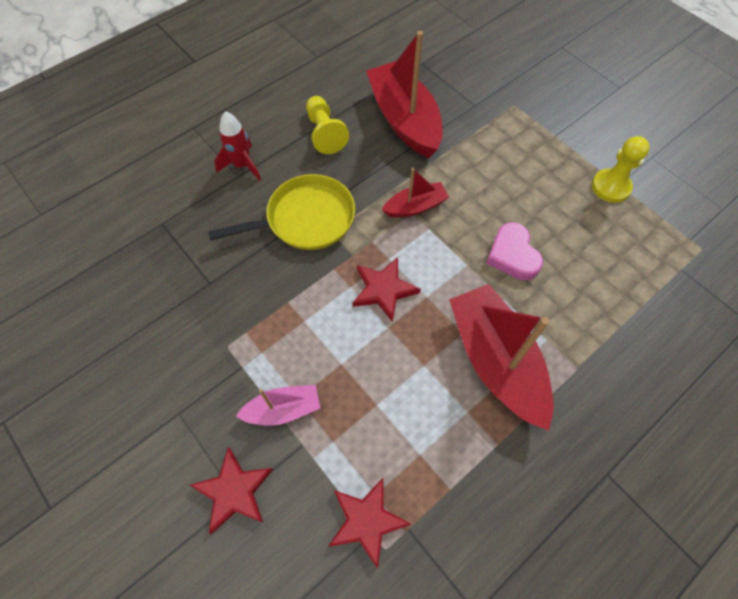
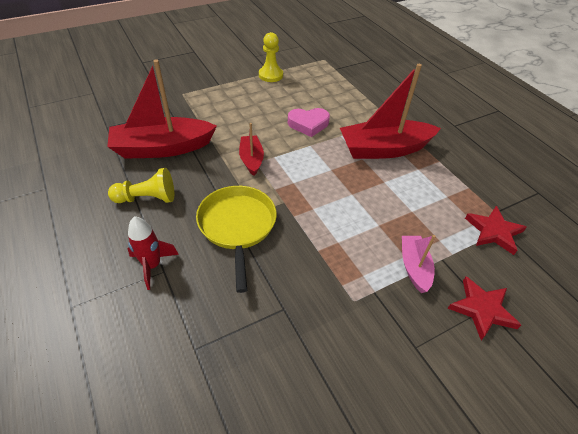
camera: 80 degrees left, 15 degrees down
red star [353,257,421,322] -> none

